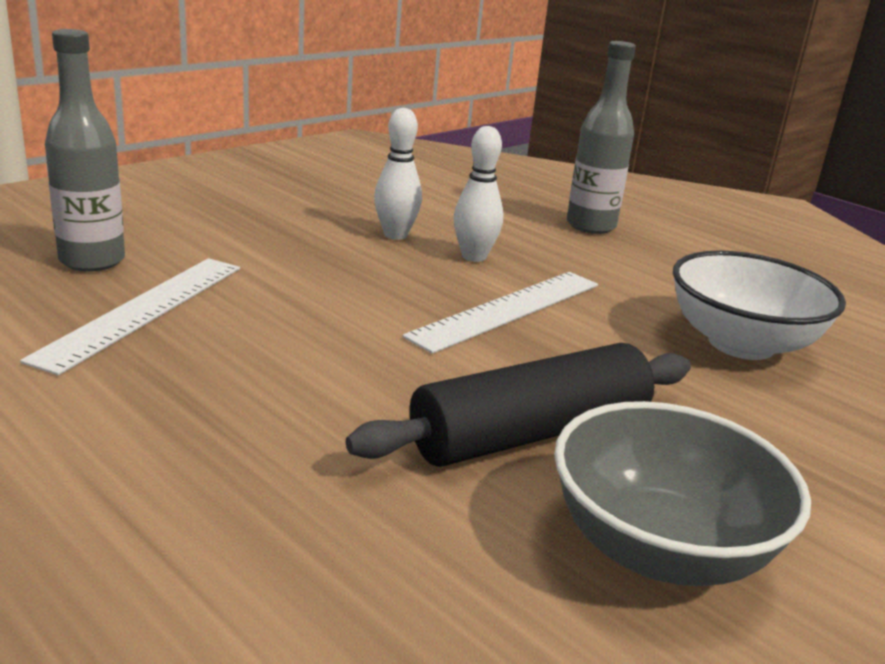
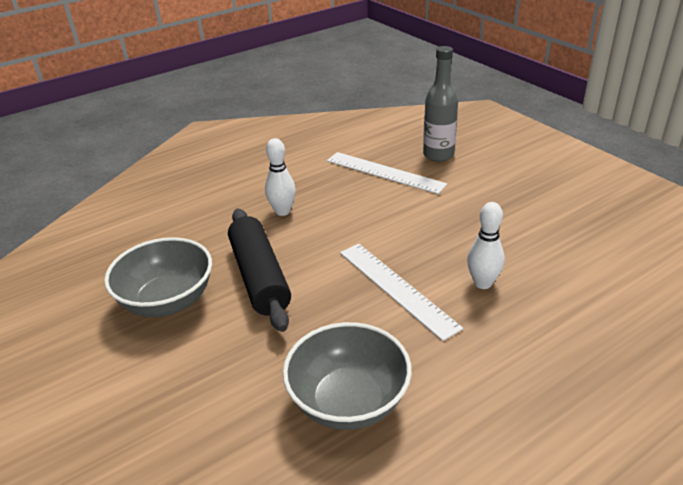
camera: 105 degrees right, 10 degrees up
white bowling pin [374,108,422,240] -> white bowling pin moved to [265,138,296,216]
grey bottle [567,41,636,234] -> none
white bowl [673,250,846,360] -> grey bowl [283,322,412,430]

